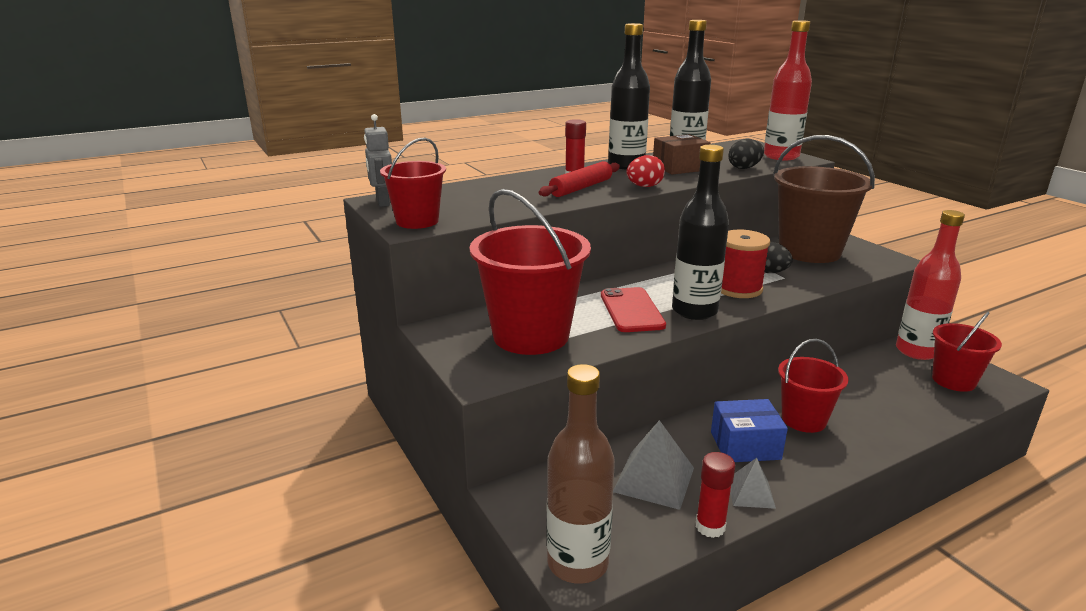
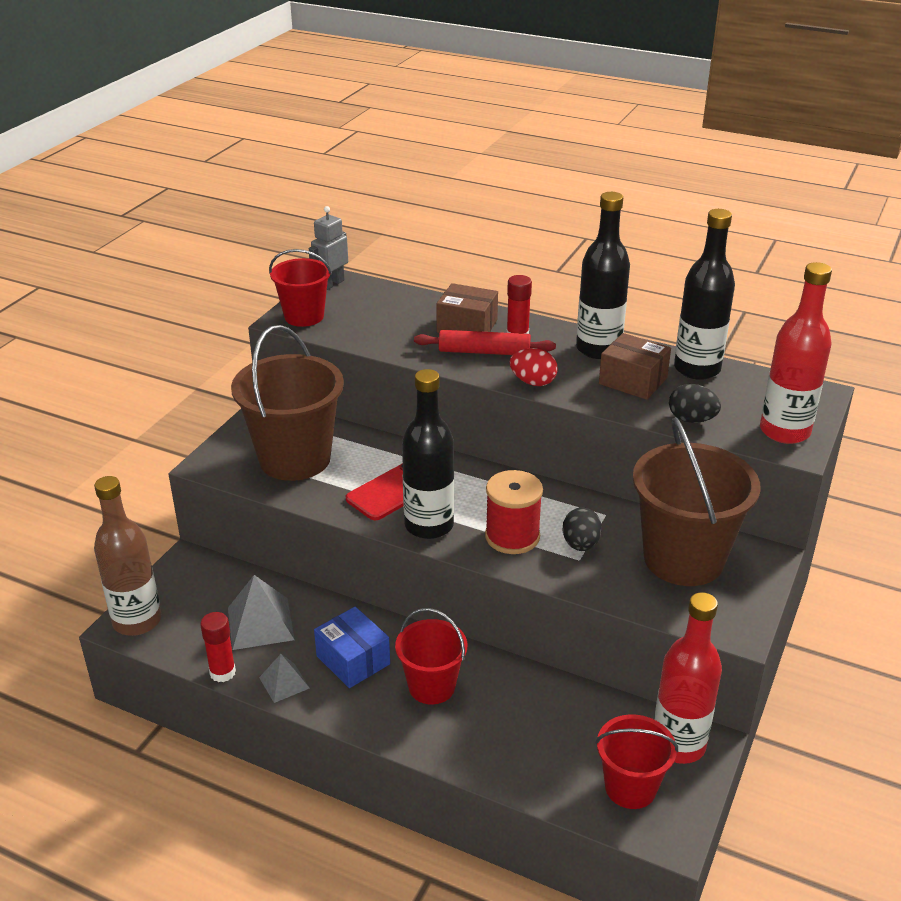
camera: 55 degrees right, 10 degrees up
red bucket [469,189,591,355] -> brown bucket [231,325,344,481]
none -> brown box [436,283,498,333]

